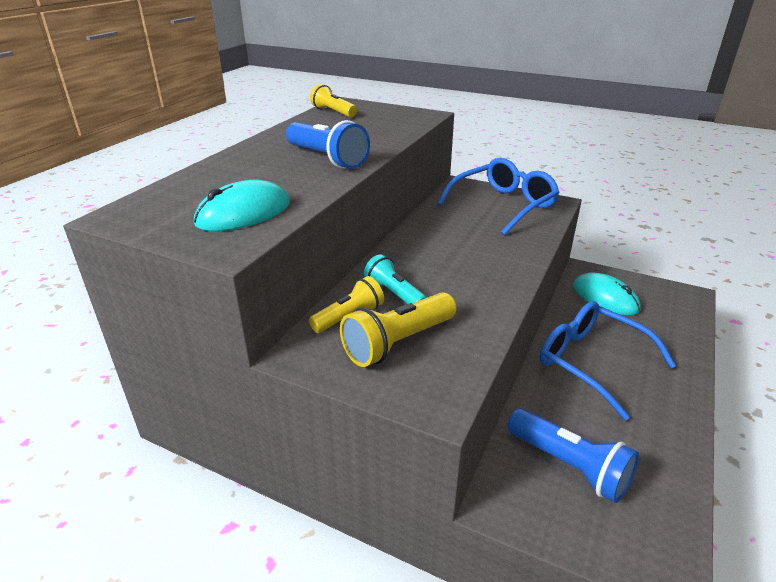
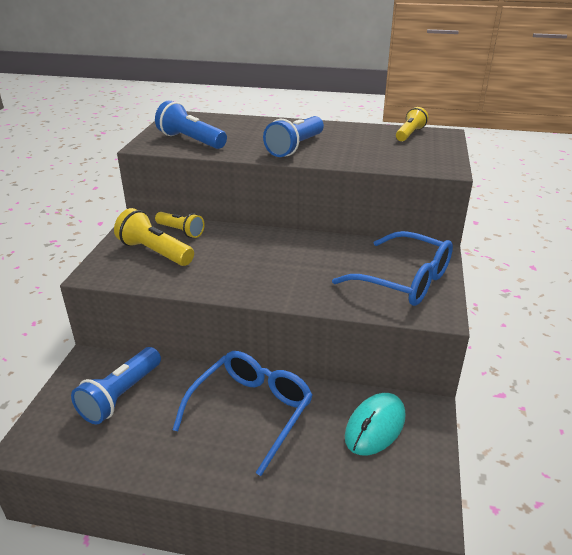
camera: 75 degrees right, 0 degrees up
turquoise mouse [194,180,290,231] -> blue flashlight [155,101,227,149]
turquoise flashlight [364,254,427,304] -> none

